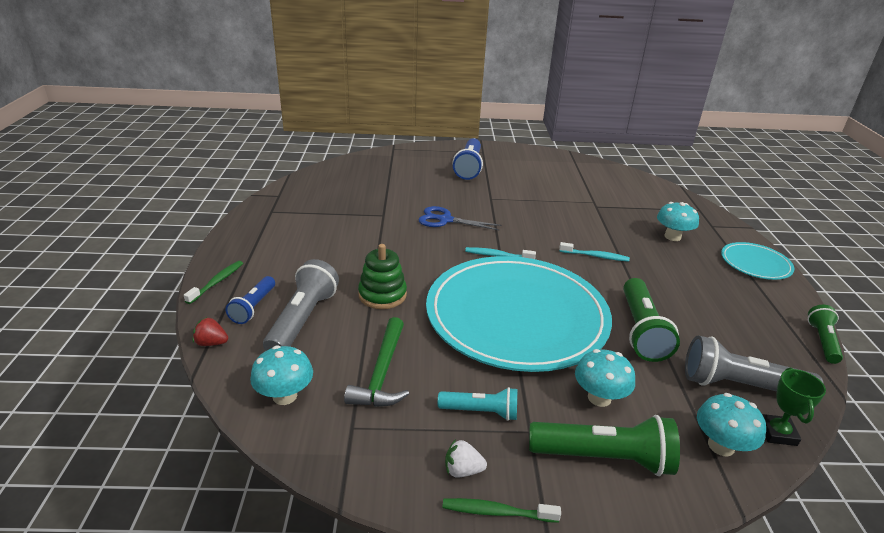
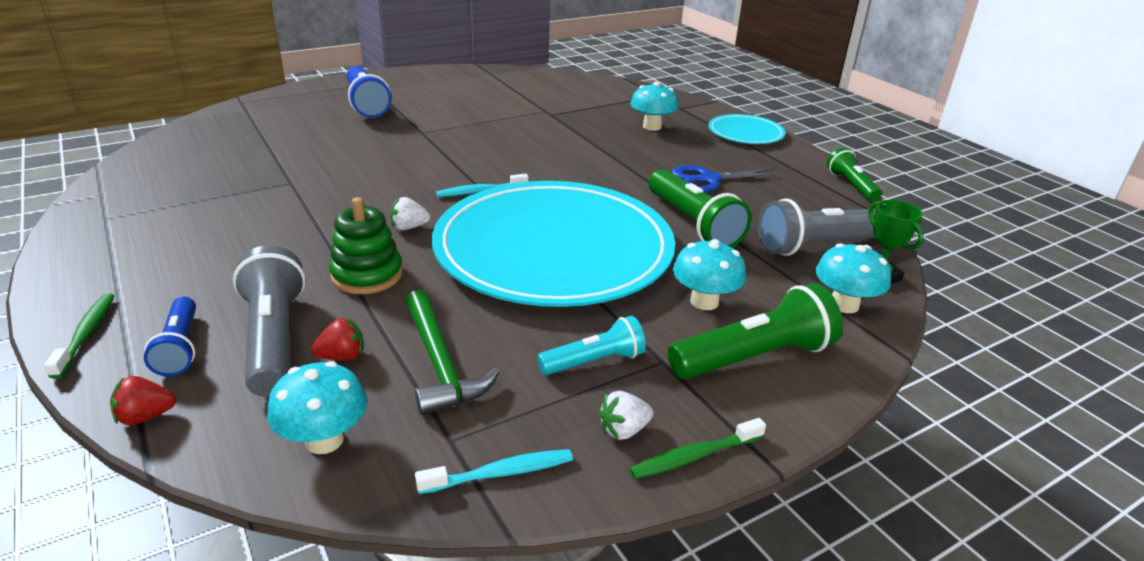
camera: 30 degrees left, 0 degrees up
blue scissors [418,206,502,230] -> blue scissors moved to [671,165,783,192]
turquoise toothbrush [559,242,630,262] -> turquoise toothbrush moved to [415,449,573,494]
none -> red strawberry [311,317,363,361]
none -> white strawberry [390,197,430,230]

